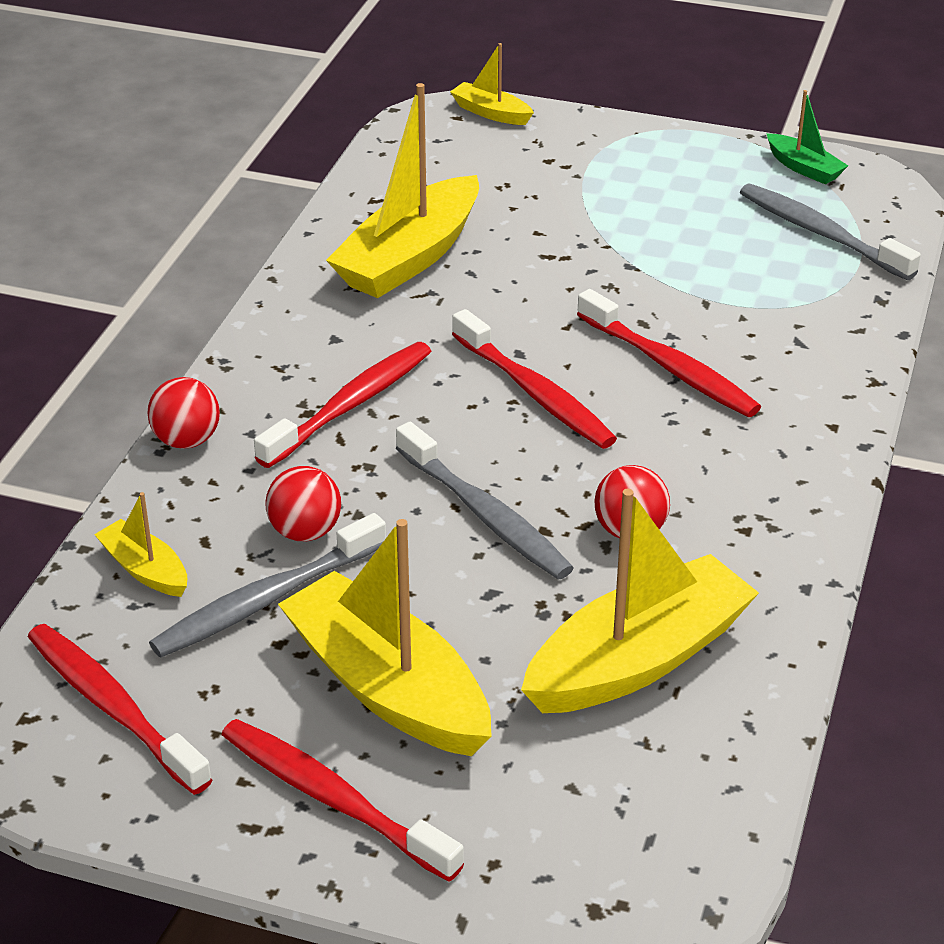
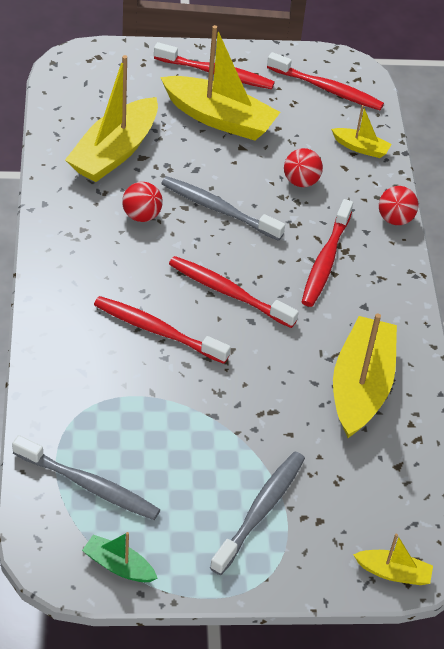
camera: 155 degrees right, 10 degrees up
grey toothbrush [149,513,386,658] -> grey toothbrush moved to [210,452,305,575]

